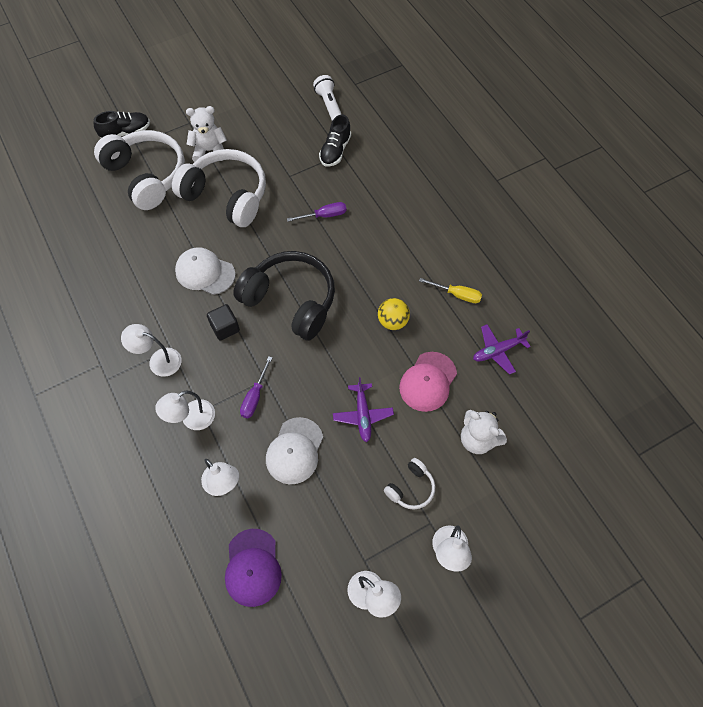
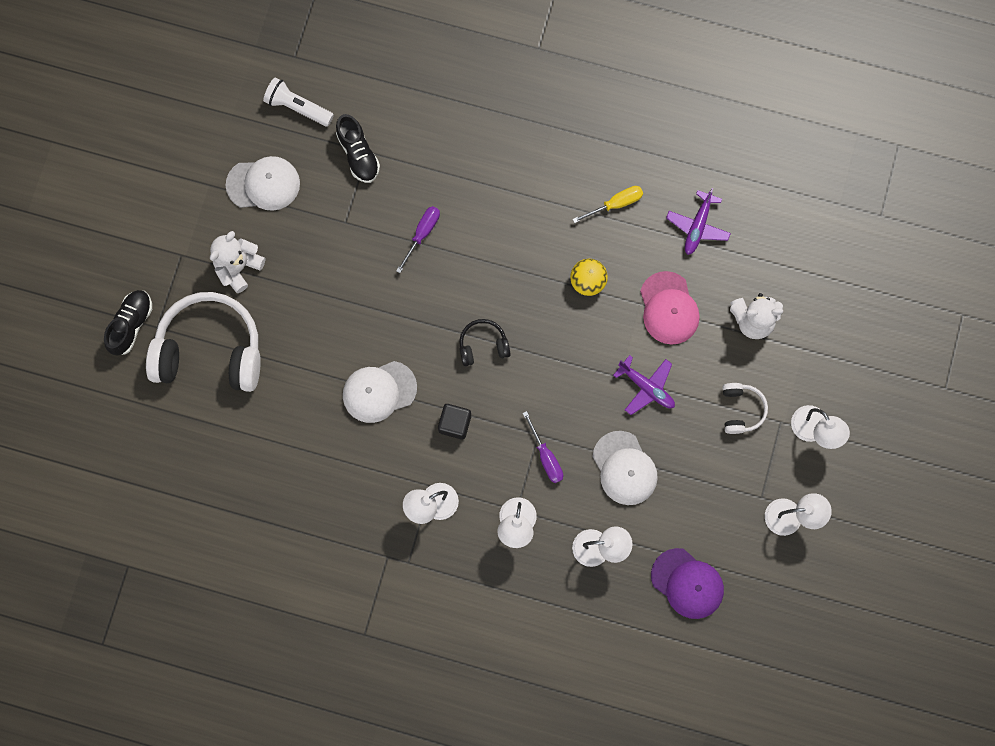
camera: 45 degrees left, 15 degrees up
white headphones [172,149,266,227] -> none
black headphones [233,251,335,341] -> black headphones [459,319,511,366], size x0.46
none -> white cap [226,156,300,211]

